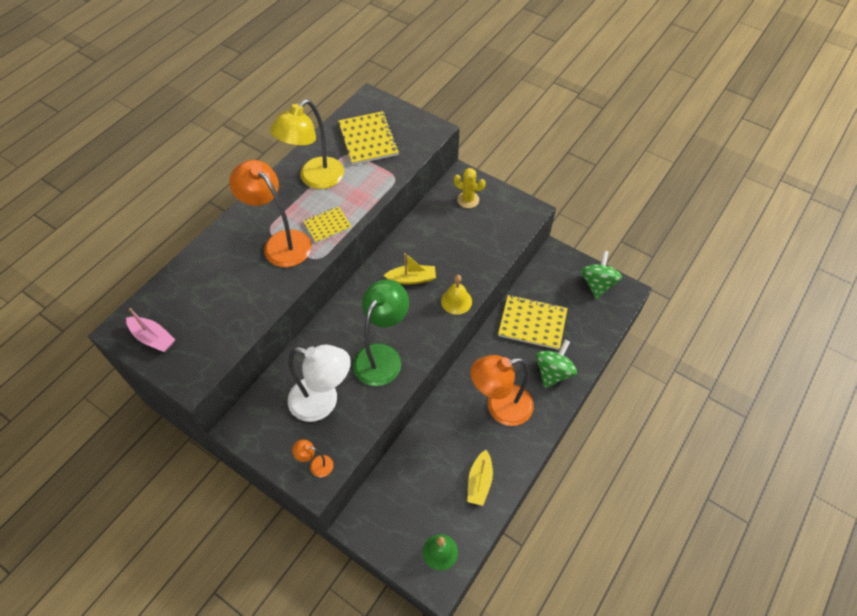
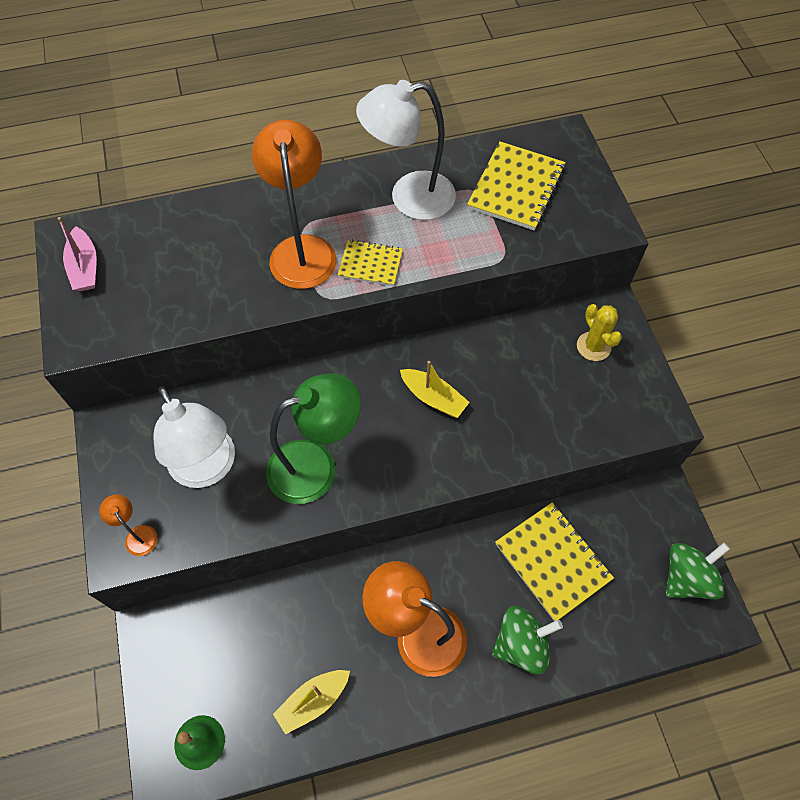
camera: 40 degrees right, 5 degrees up
yellow lamp [270,99,344,189] -> white lamp [356,80,456,220]
yellow bell [441,275,472,315] -> none

